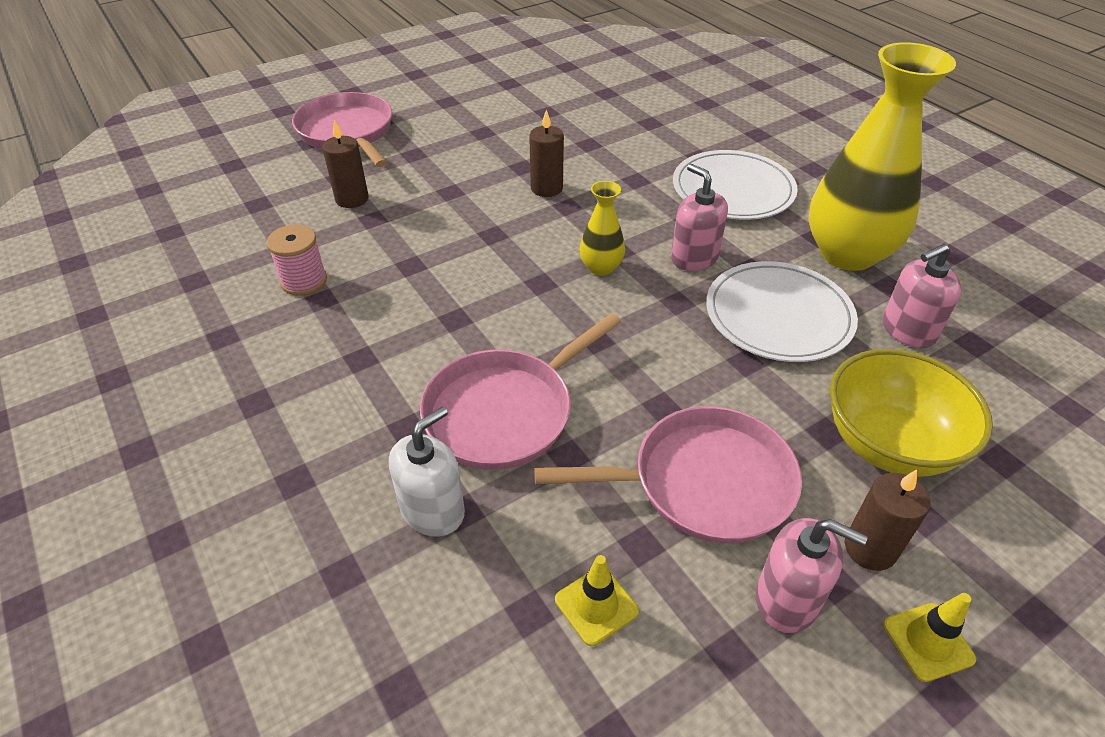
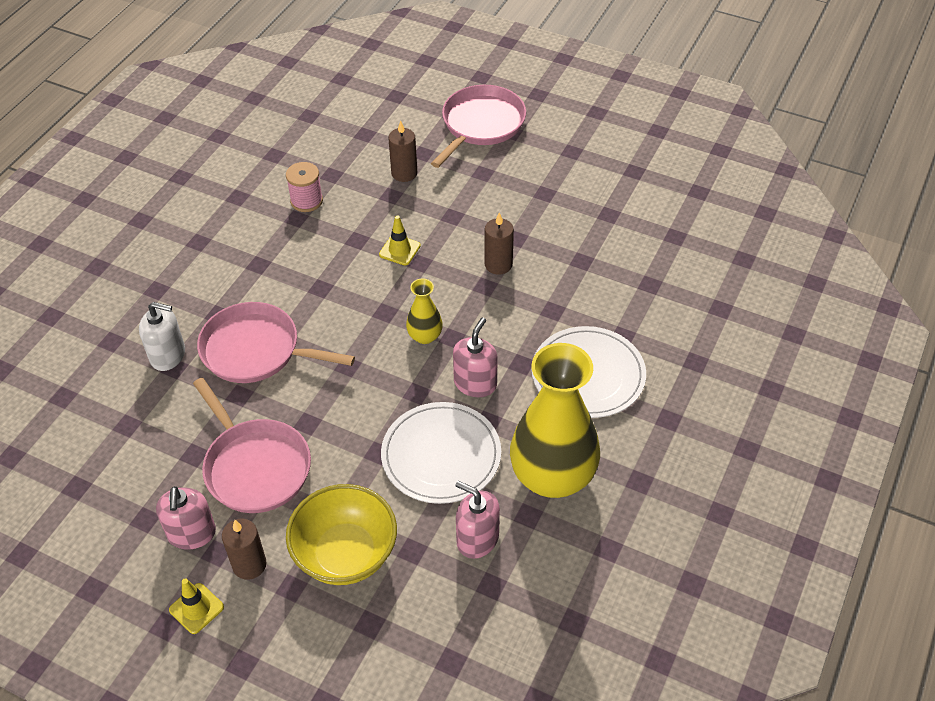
camera: 60 degrees right, 5 degrees up
yellow traffic cone [555,555,639,646] -> yellow traffic cone moved to [379,215,421,265]

